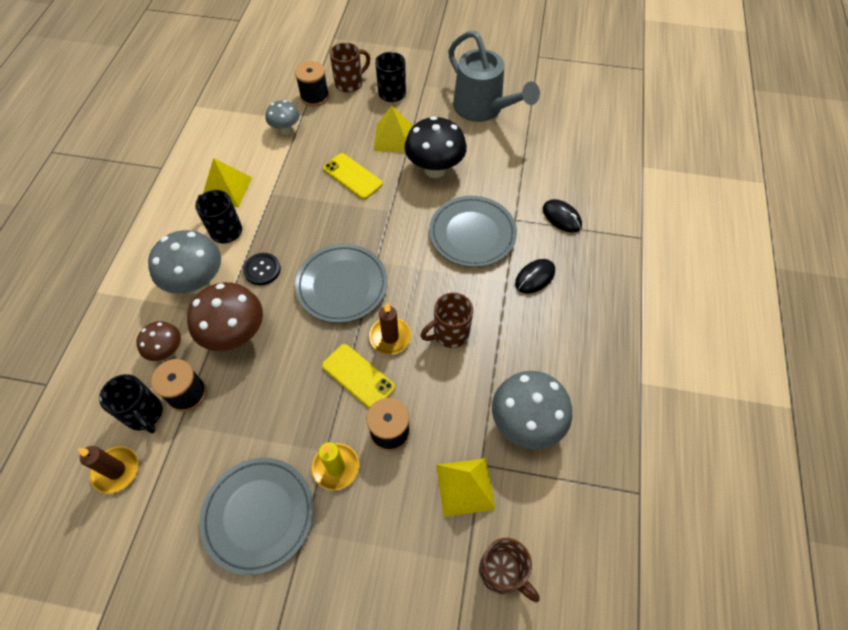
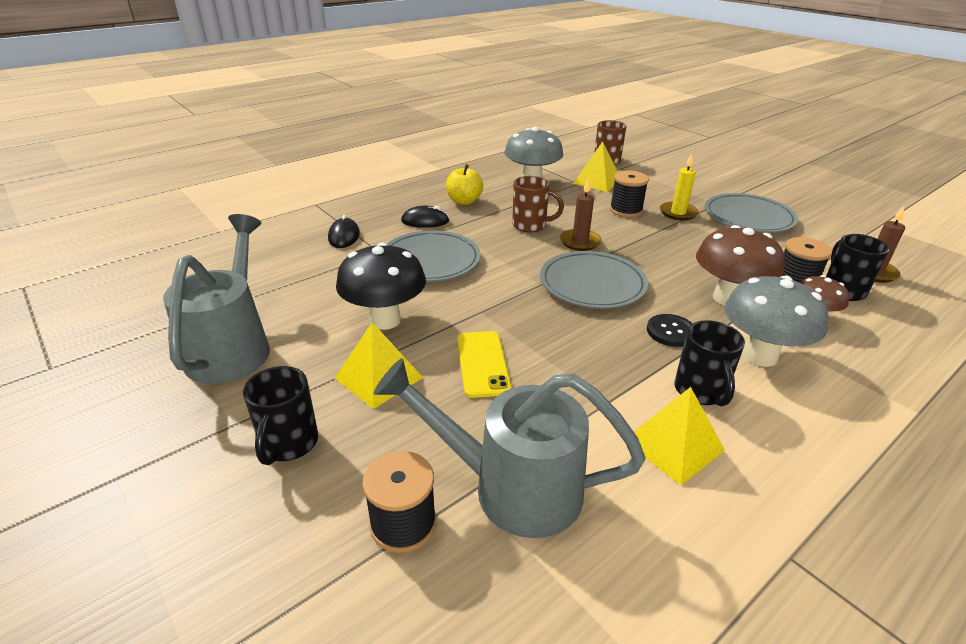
camera: 140 degrees left, 25 degrees down
grey mushroom [266,100,299,134] -> grey watering can [373,358,645,538]
yellow phone [322,344,395,408] -> none
brown mug [330,42,370,93] -> none
none -> yellow apple [446,164,483,205]

